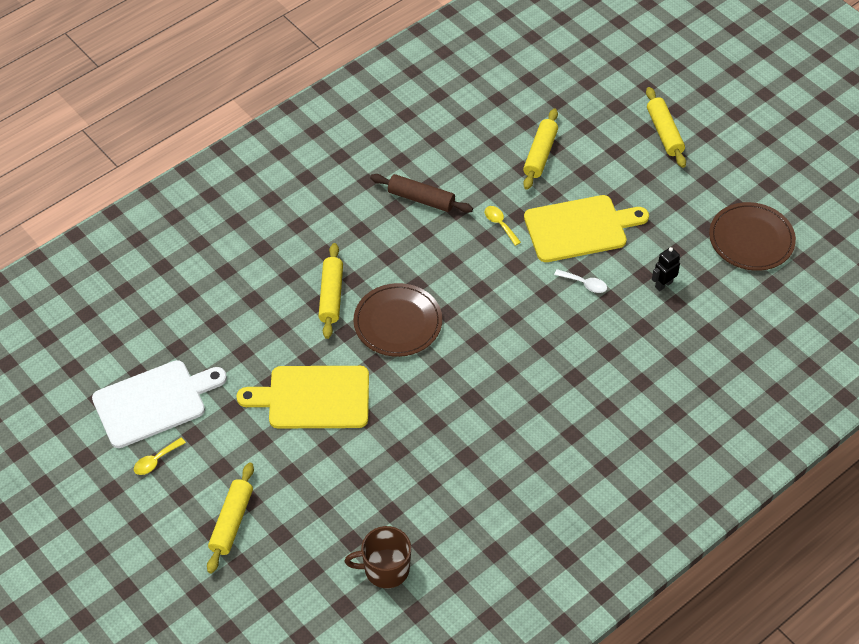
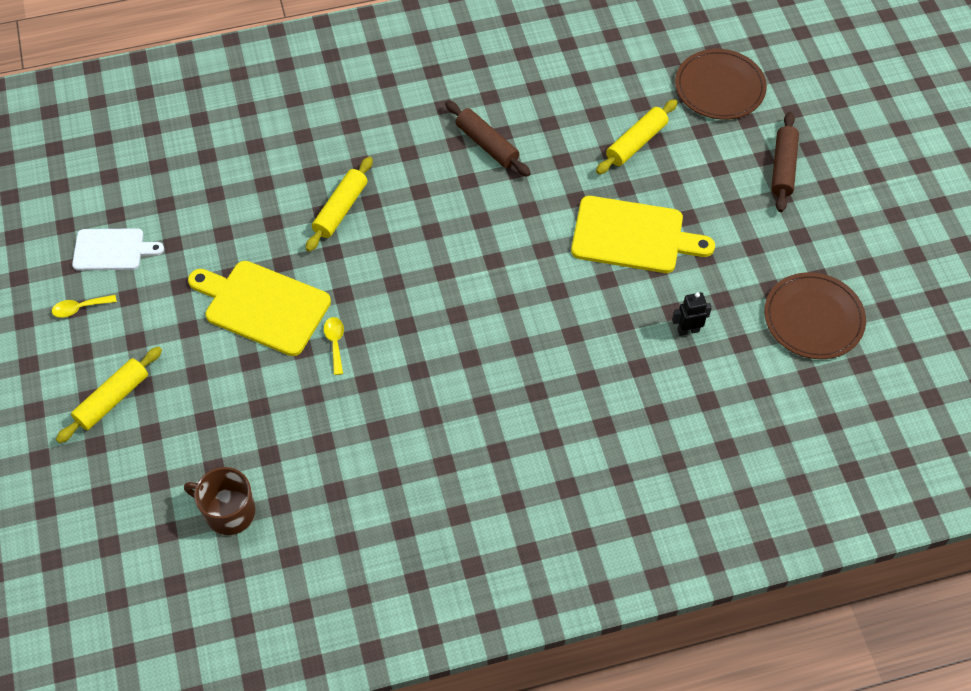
camera: 25 degrees right, 5 degrees up
white cutting board [92,360,227,448] -> white cutting board [72,228,164,270], size x0.63
brown plate [353,283,442,357] -> brown plate moved to [675,49,767,120]
yellow spoon [485,206,521,246] -> yellow spoon moved to [324,317,344,375]
white spoon [554,269,607,293] -> none
yellow rolling pin [646,87,686,168] -> brown rolling pin [771,112,799,212]

